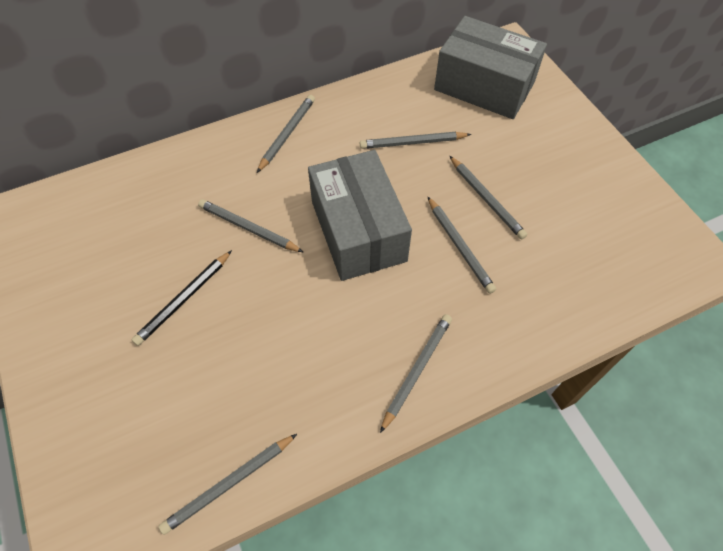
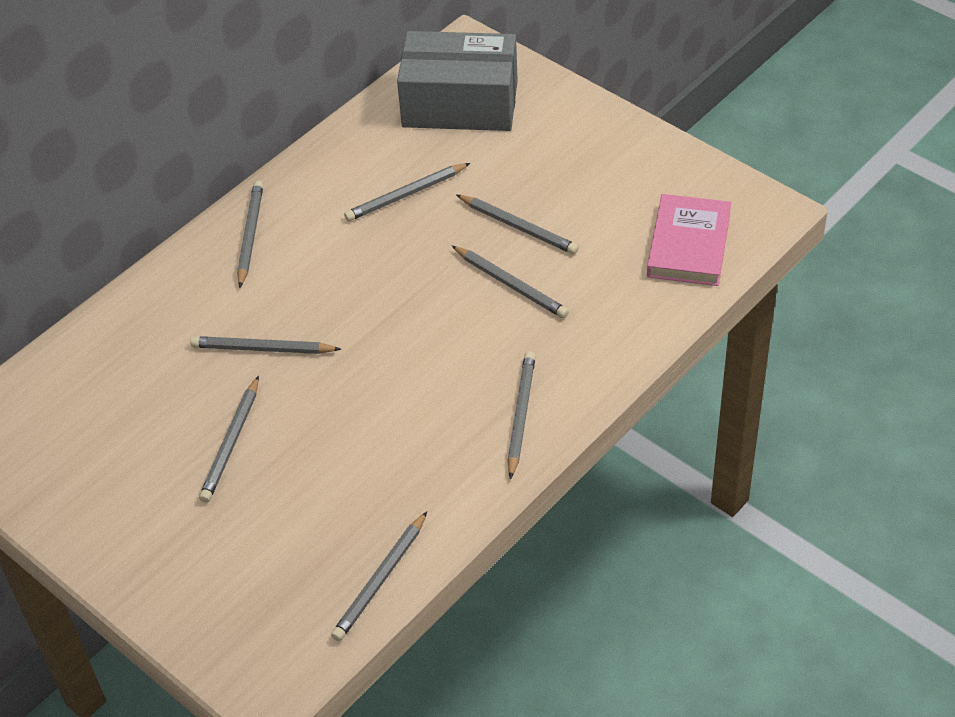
camera: 20 degrees left, 10 degrees down
black pencil [131,250,232,346] -> grey pencil [199,376,259,503]
grey box [308,150,412,281] -> none
none -> pink book [647,194,731,286]

